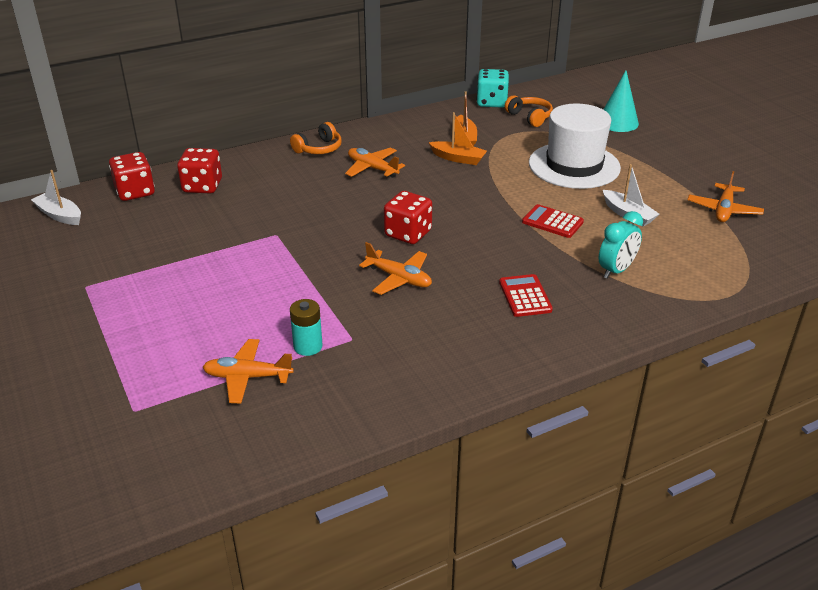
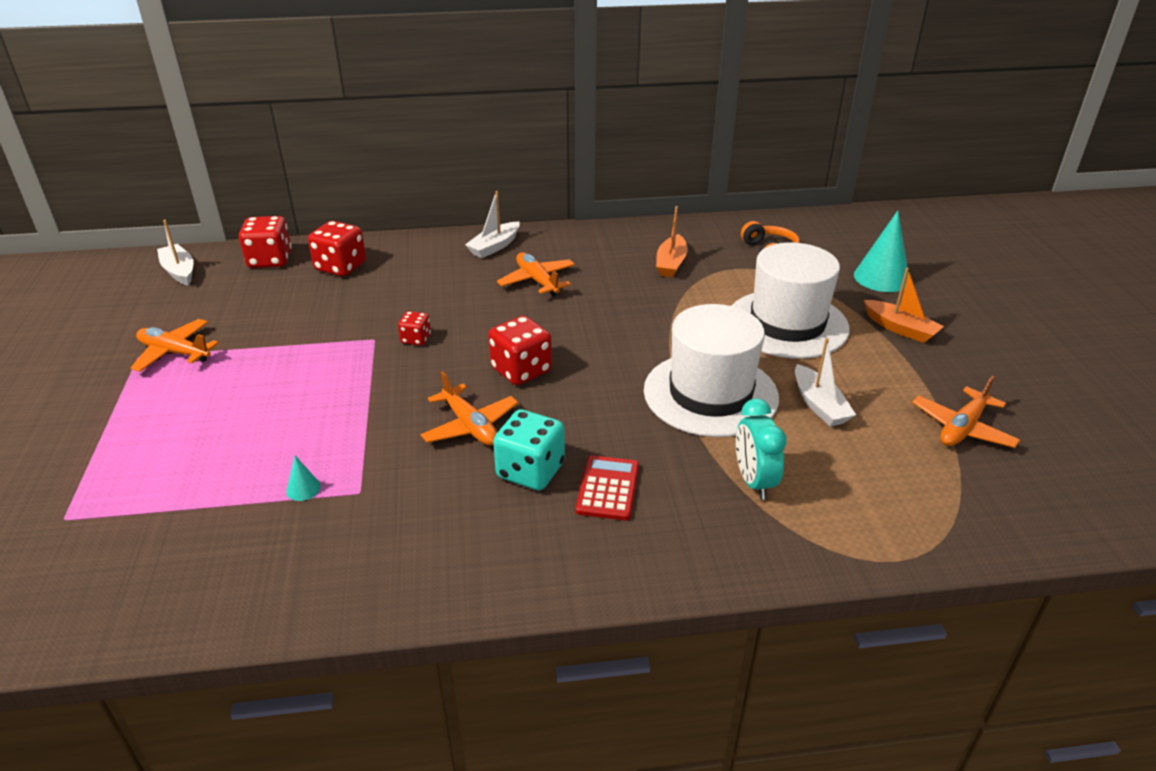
camera: 20 degrees right, 0 degrees up
orange plane [203,339,294,403] -> orange plane moved to [130,319,219,372]
orange headphones [290,122,342,154] -> white boat [465,191,520,258]
turquoise battery [290,299,323,356] -> turquoise cone [286,456,321,501]
orange boat [428,112,487,165] -> orange boat moved to [864,268,944,343]
turquoise dice [476,69,509,108] -> turquoise dice moved to [493,409,565,490]
red calculator [522,204,584,238] -> white hat [644,304,779,437]
turquoise clock [599,211,643,279] -> turquoise clock turned 105 degrees clockwise [736,399,787,500]
none -> red dice [398,311,431,346]

